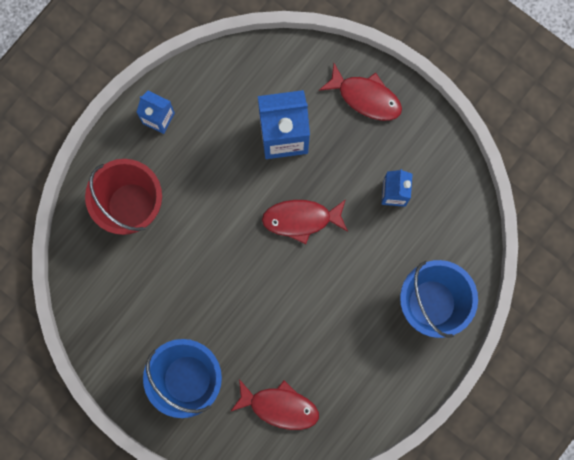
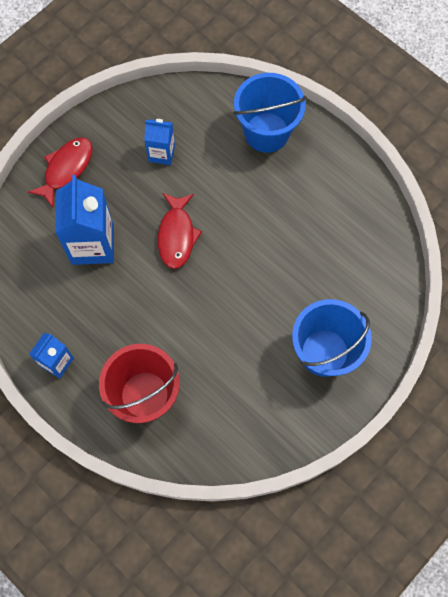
camera: 85 degrees left, 10 degrees down
red fish [230,379,319,430] -> none

